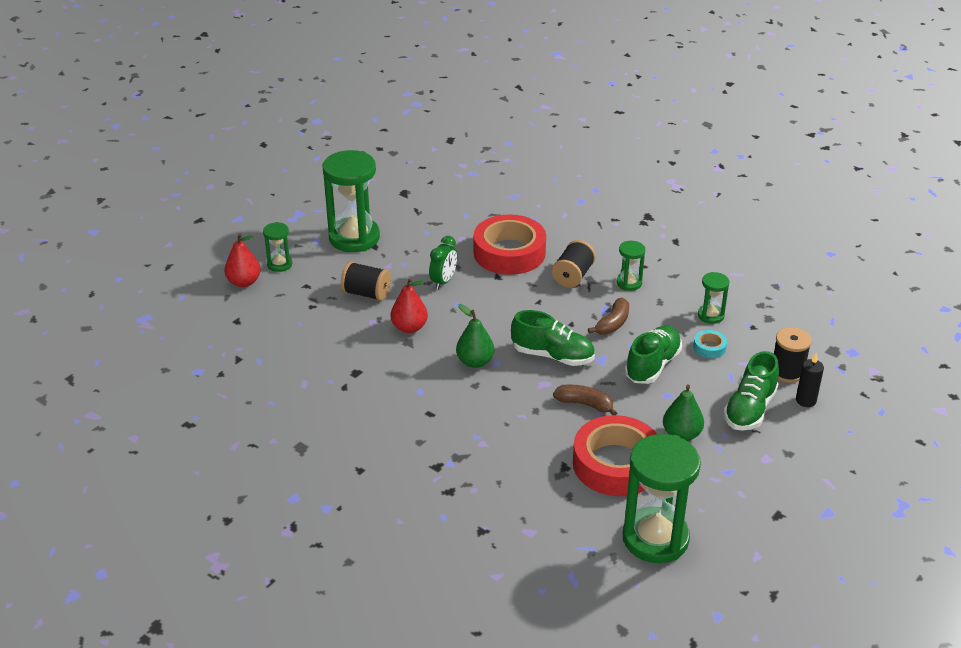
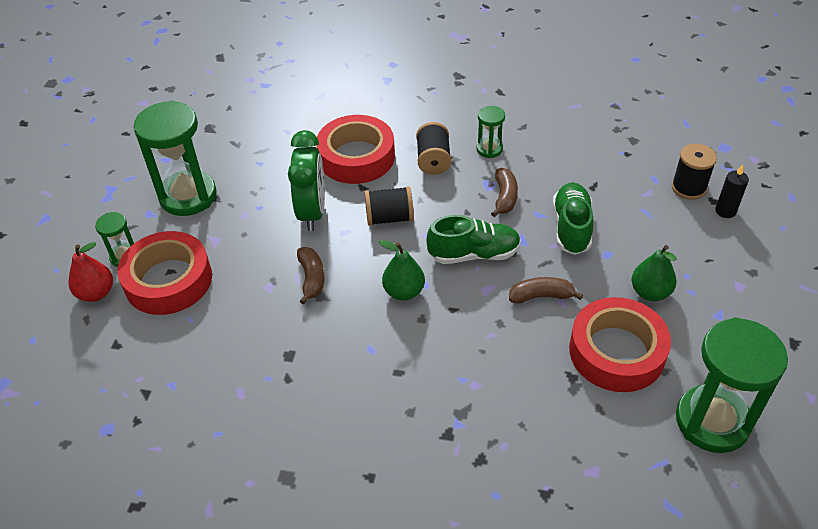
camera: 25 degrees left, 10 degrees up
black spool [341,261,391,301] -> black spool moved to [364,186,414,226]
red pear [391,278,428,333] -> brown banana [297,247,325,305]
green clock [429,236,457,289] -> green clock [288,130,325,231], size x1.64
turquoise tape [693,330,727,358] -> none
green hourglass [698,272,729,324] -> none
green shoe [723,351,779,431] -> none
none -> red tape [117,231,212,315]

